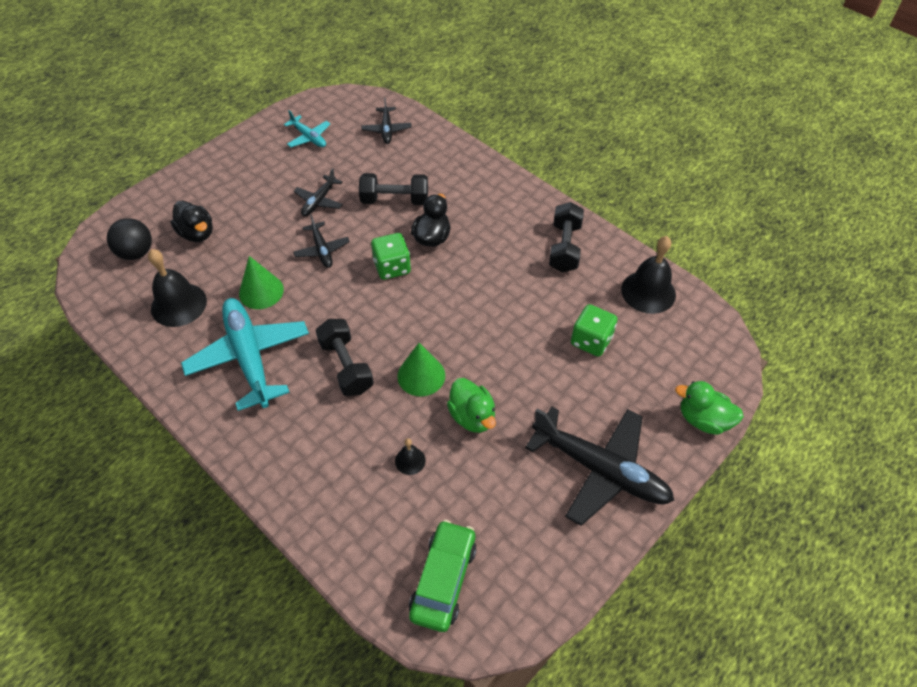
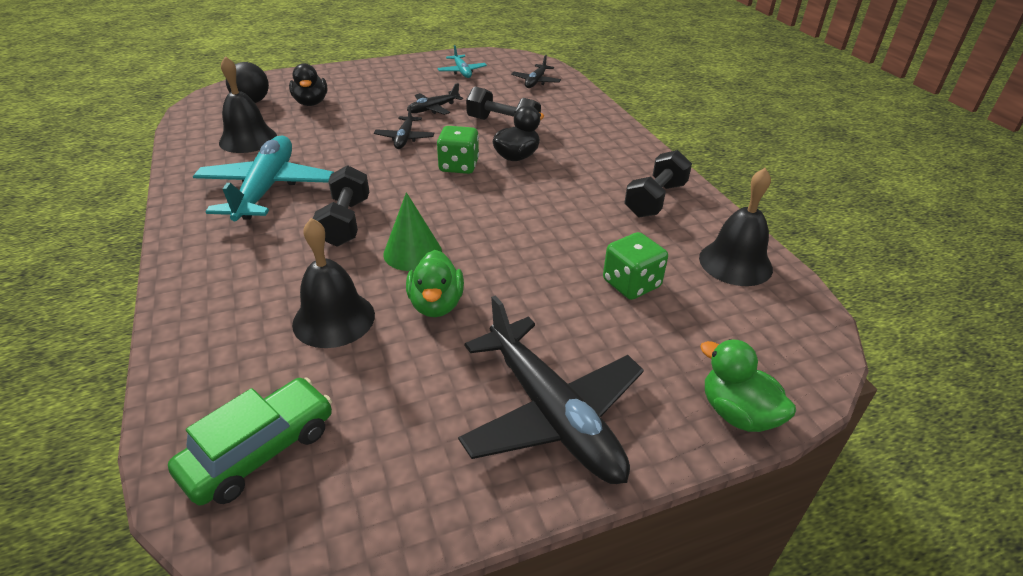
camera: 25 degrees right, 15 degrees down
green cone [239,256,284,309] -> none
black bell [395,438,426,475] -> black bell [292,218,375,348], size x2.06

